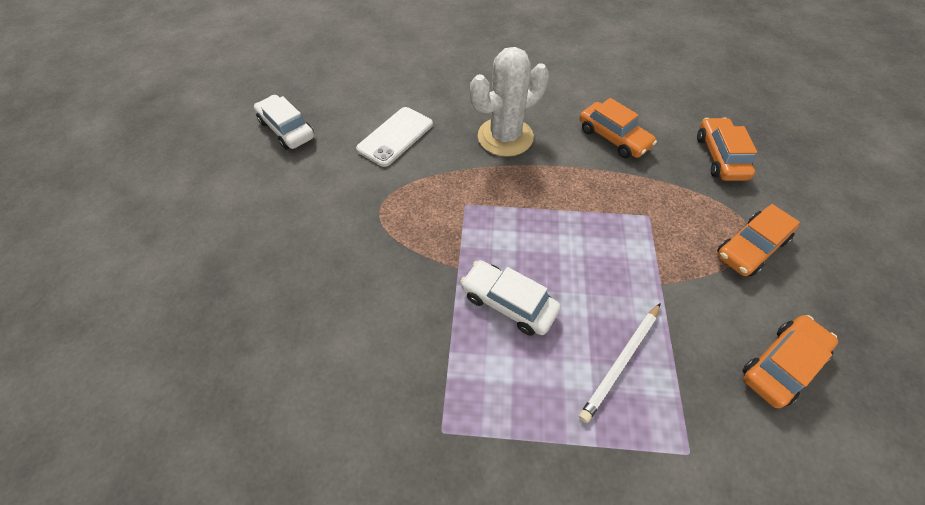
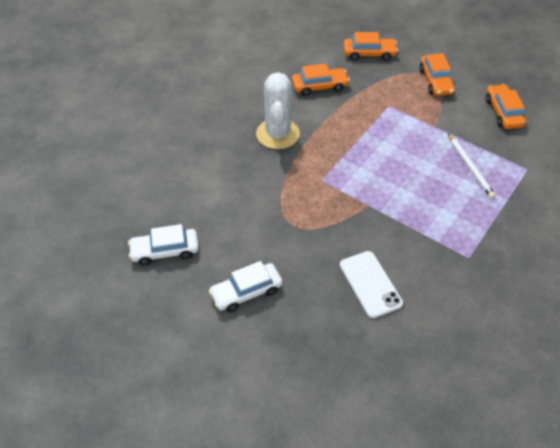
camera: 60 degrees left, 5 degrees down
white phone [356,107,433,167] -> white phone moved to [340,251,403,318]
white car [460,260,561,336] -> white car moved to [209,261,283,312]
orange car [697,117,757,181] -> orange car turned 150 degrees clockwise [343,32,398,61]

